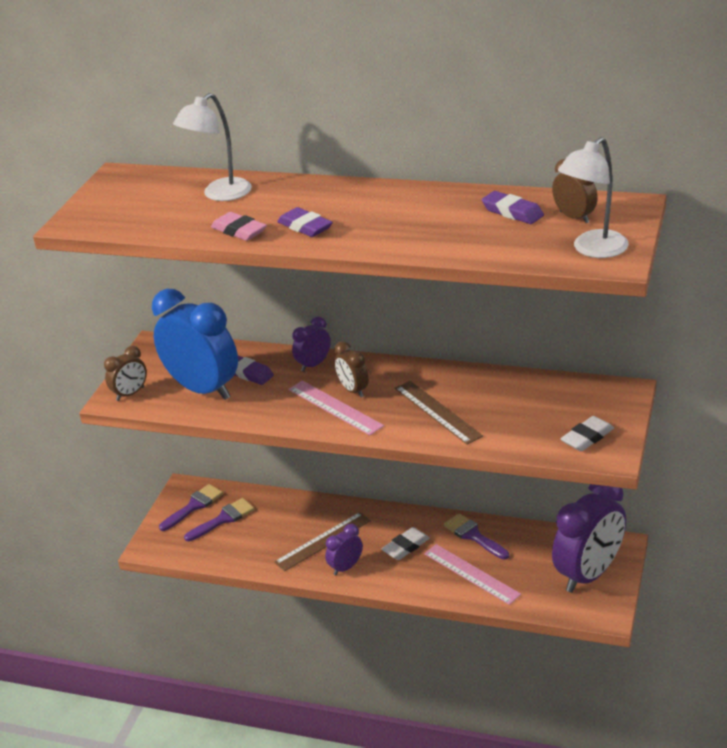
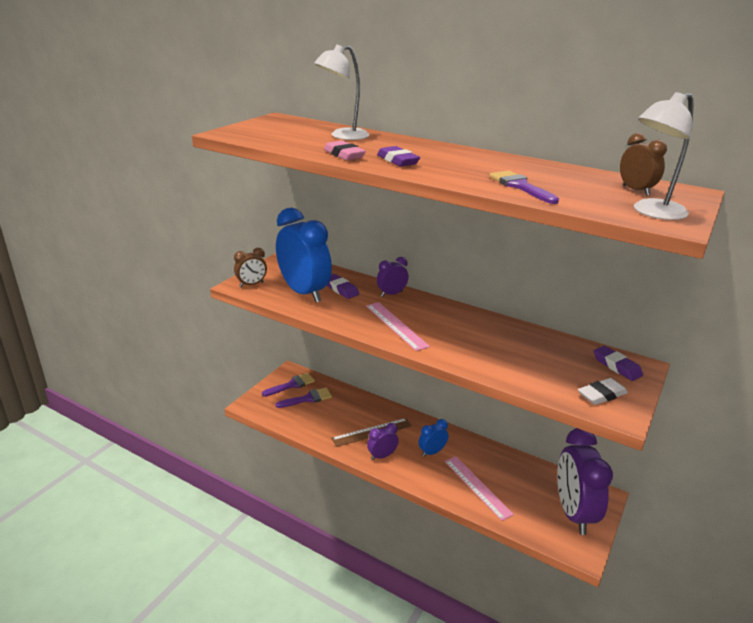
camera: 10 degrees right, 5 degrees down
brown clock [334,341,369,397] -> none
white eraser [381,527,430,560] -> blue clock [419,419,448,457]
brown ruler [395,381,483,445] -> none
purple brush [444,513,509,560] -> purple brush moved to [489,170,559,204]
purple eraser [482,191,544,224] -> purple eraser moved to [594,346,643,381]
purple clock [552,484,626,593] -> purple clock turned 120 degrees clockwise [557,428,613,535]

